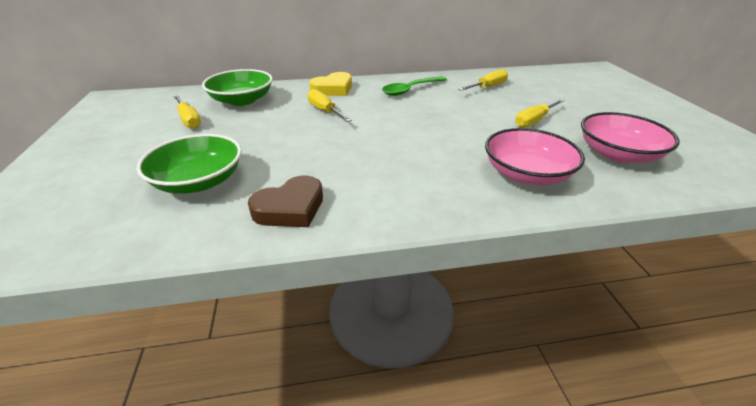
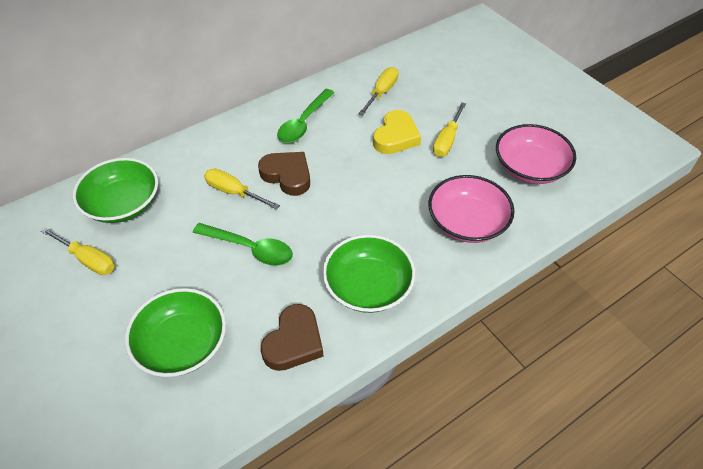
camera: 25 degrees left, 15 degrees up
yellow heart [309,72,352,96] -> yellow heart moved to [373,110,421,154]
none -> green spoon [193,223,293,266]
none -> brown heart [258,152,310,196]
none -> green bowl [323,234,415,313]

